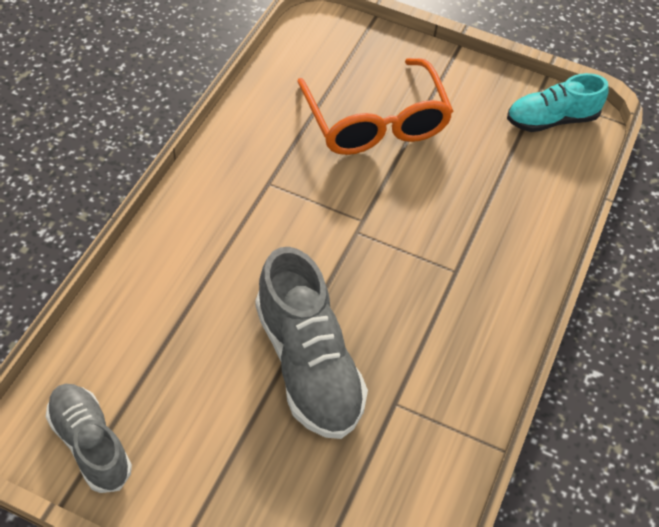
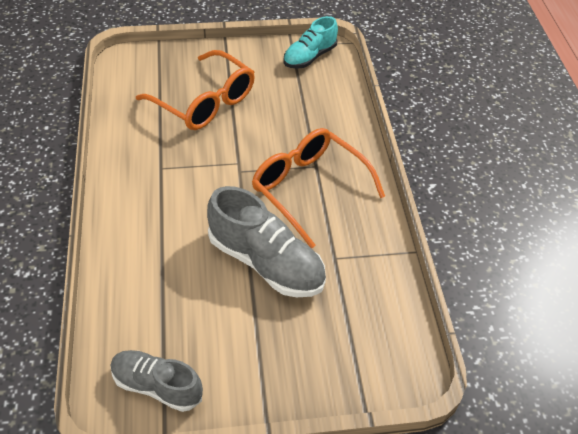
camera: 30 degrees left, 5 degrees down
none -> orange glasses [252,128,385,248]

